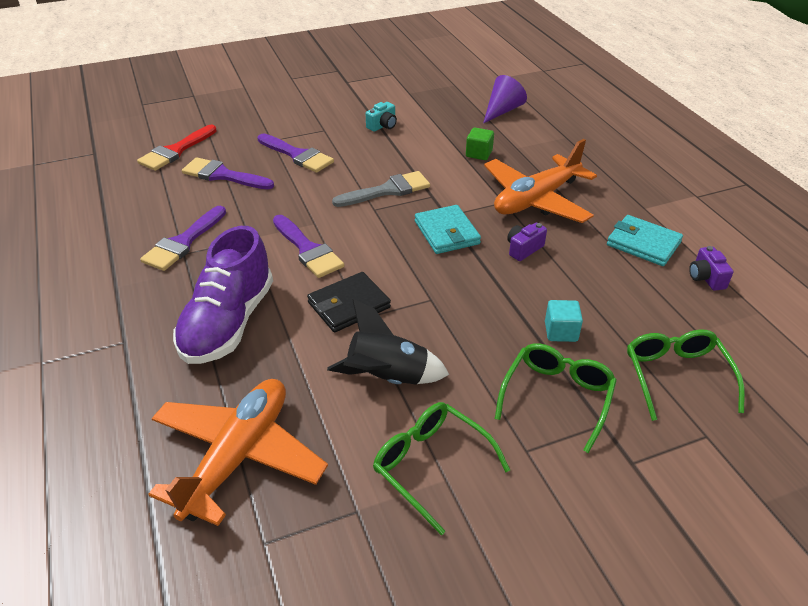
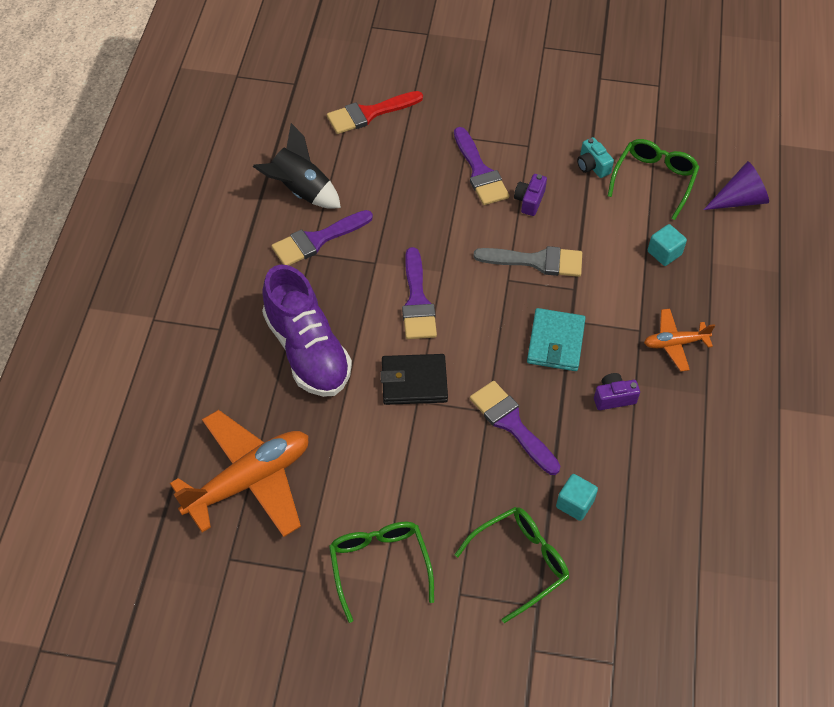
camera: 30 degrees right, 15 degrees up
purple shoe [173,226,273,364] -> purple shoe turned 75 degrees counterclockwise [262,264,352,397]
purple brush [182,157,274,189] -> purple brush moved to [470,381,560,475]
black rocket [327,299,449,384] -> black rocket moved to [253,123,341,209]
turquoise camera [366,102,397,132] -> turquoise camera turned 75 degrees clockwise [577,137,614,178]
green cube [466,127,494,160] -> turquoise cube [648,224,687,266]
orange plane [484,139,597,223] -> orange plane [644,309,715,371], size x0.51
turquoise wallet [607,215,683,266] -> none
green glasses [627,330,745,421] -> green glasses moved to [608,139,699,220]
purple camera [689,246,733,291] -> purple camera moved to [514,174,547,216]

